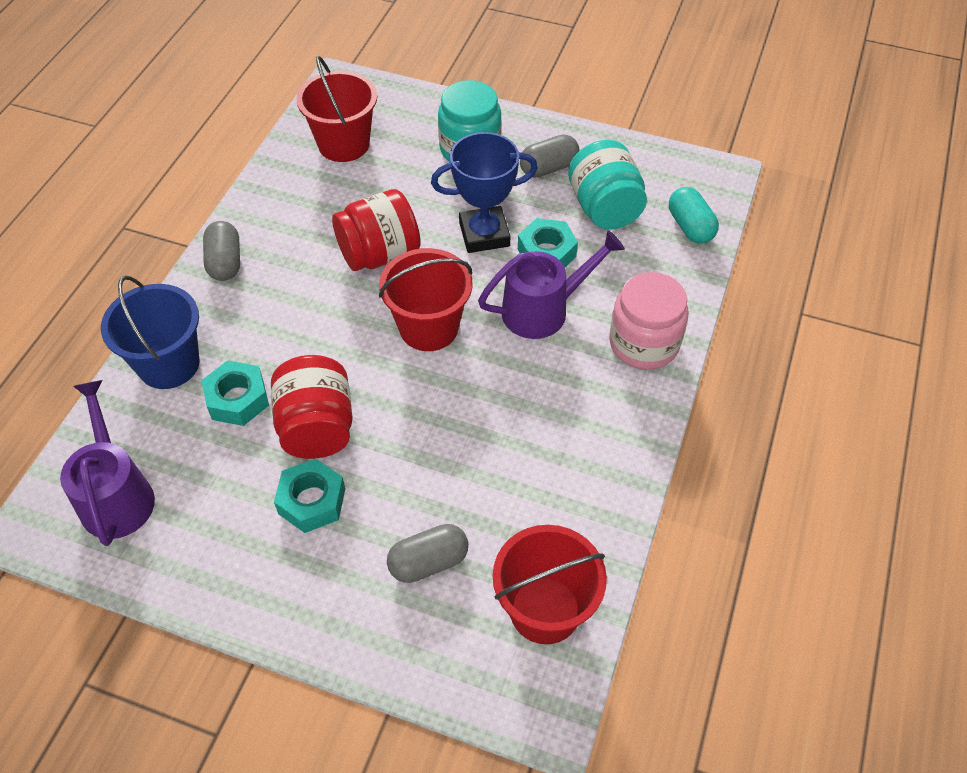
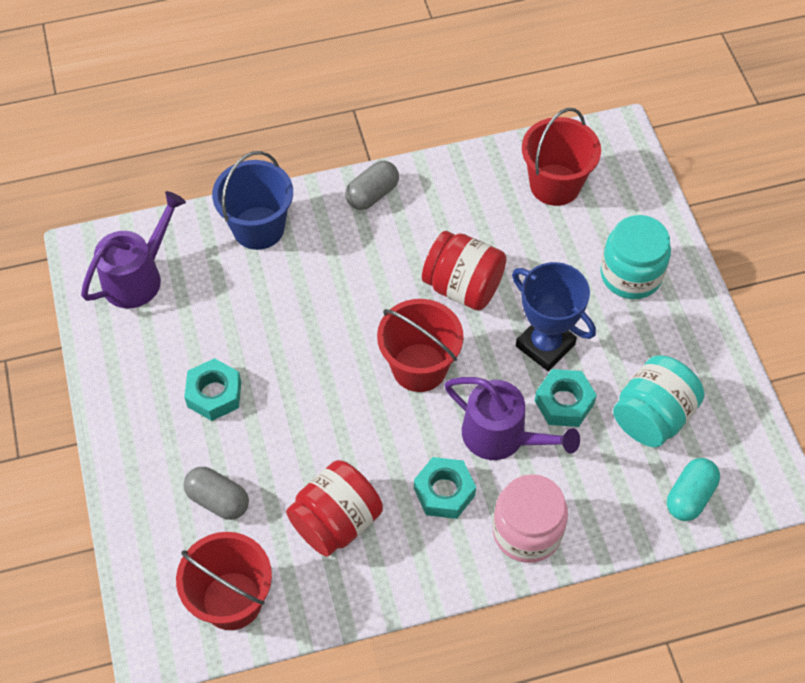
camera: 55 degrees right, 5 degrees up
turquoise nut [202,360,269,426] -> turquoise nut moved to [414,457,476,519]
red jar [271,355,353,459] -> red jar moved to [286,460,383,557]
grey capsule [520,134,580,178] -> none

